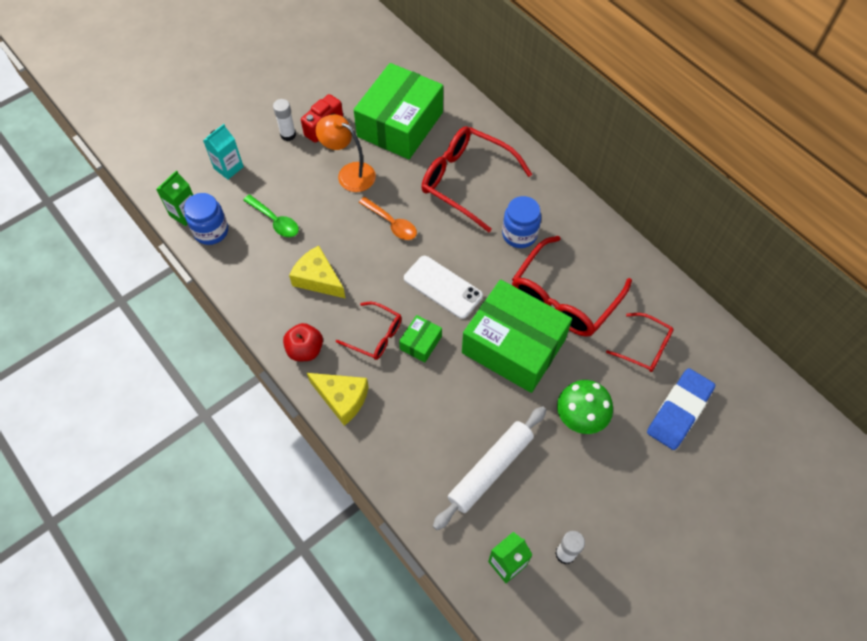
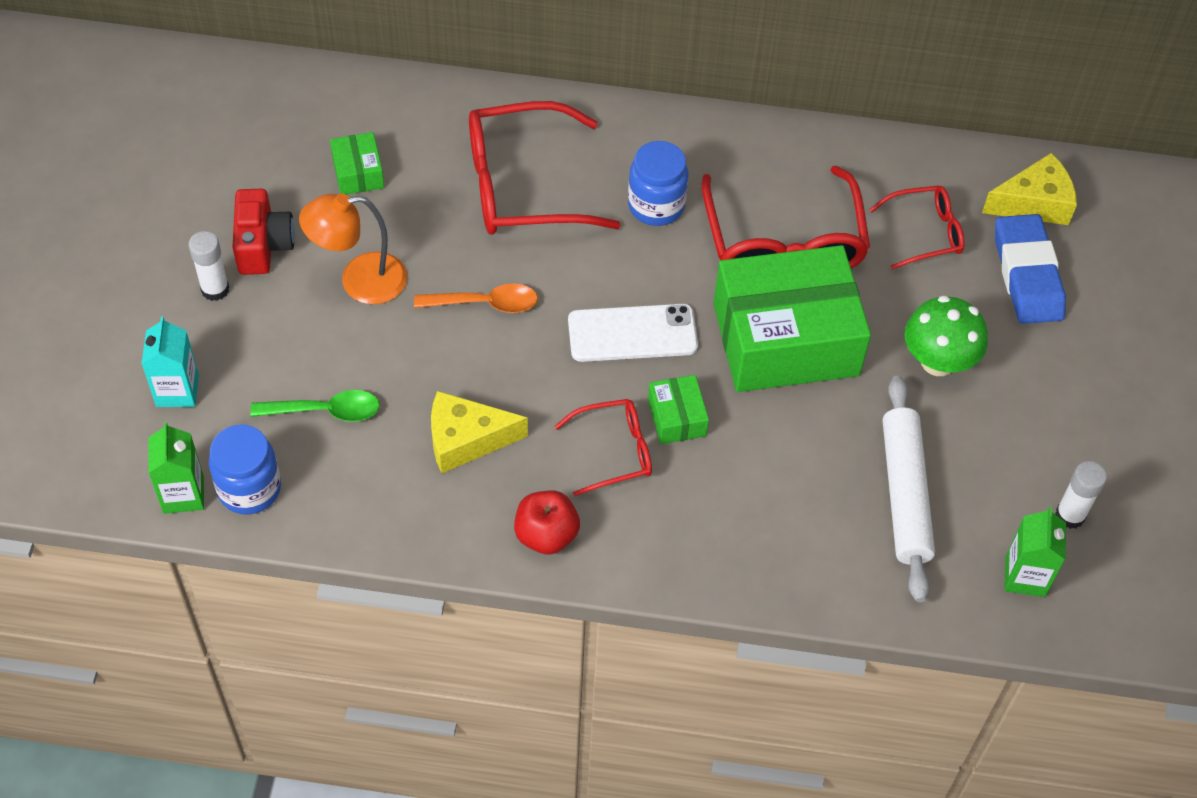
camera: 45 degrees left, 5 degrees down
yellow cheese [307,373,369,426] -> yellow cheese moved to [982,153,1077,225]
green box [354,63,443,159] -> green box [330,132,384,195], size x0.42

